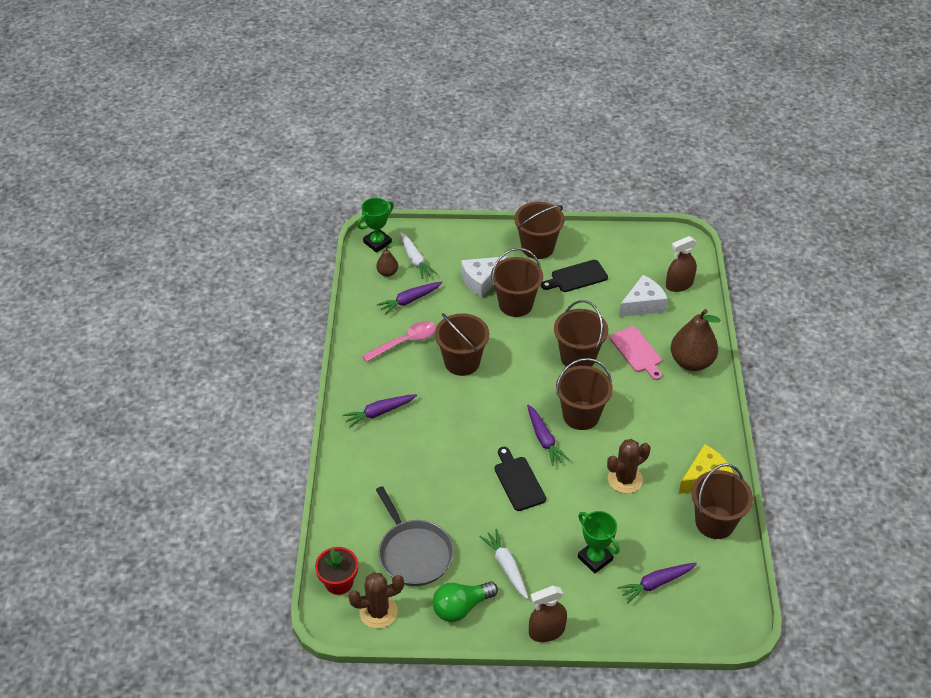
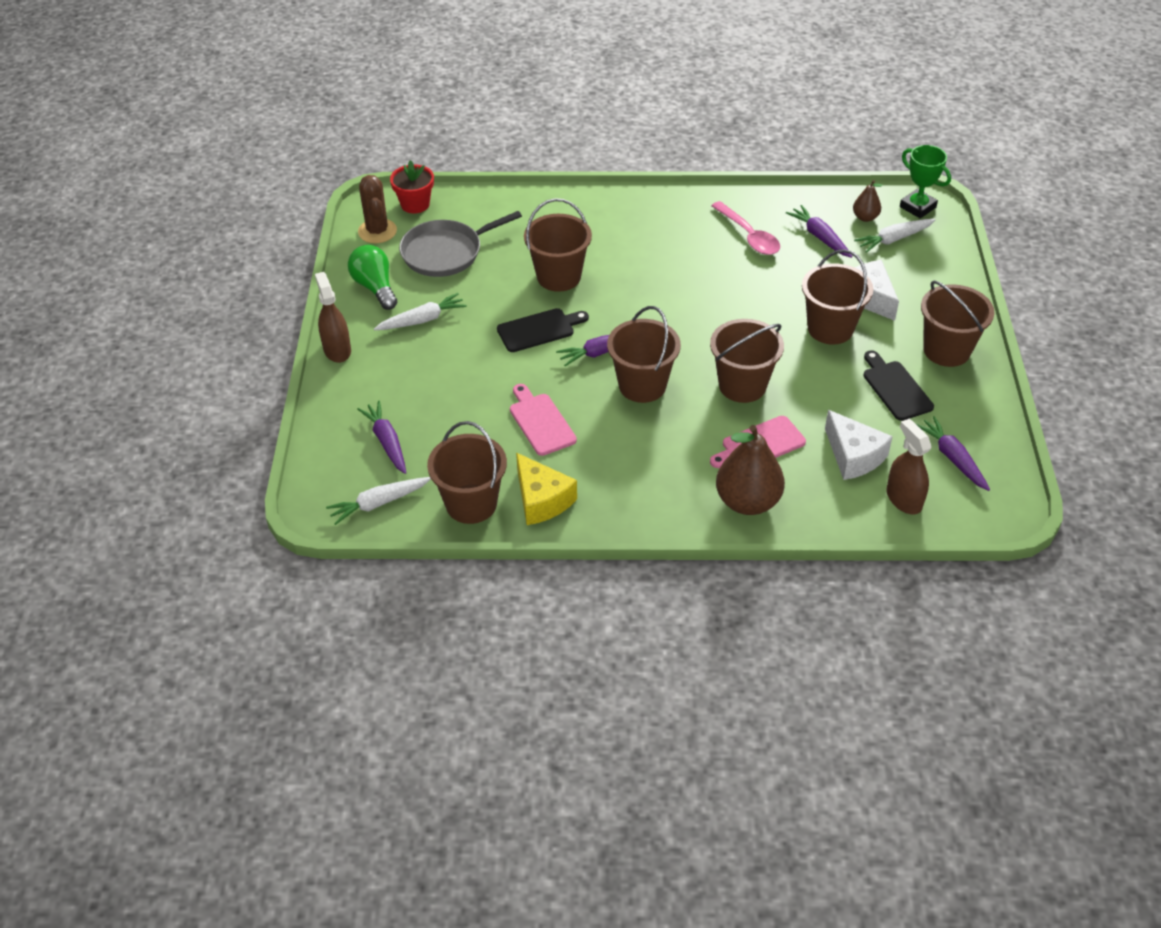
camera: 90 degrees right, 0 degrees up
purple carrot [343,394,417,428] -> purple carrot moved to [916,416,990,491]
brown bucket [435,313,489,376] -> brown bucket moved to [524,198,592,292]
green trophy [578,511,620,574] -> none
brown cactus [607,439,651,493] -> pink cutting board [510,384,577,456]
none -> white carrot [326,477,431,525]

